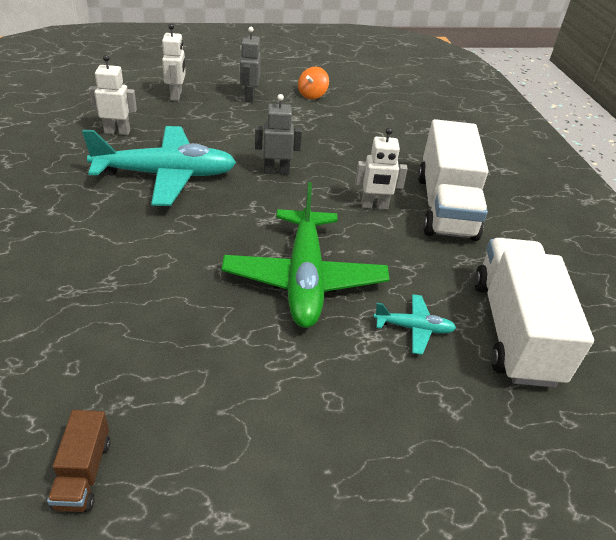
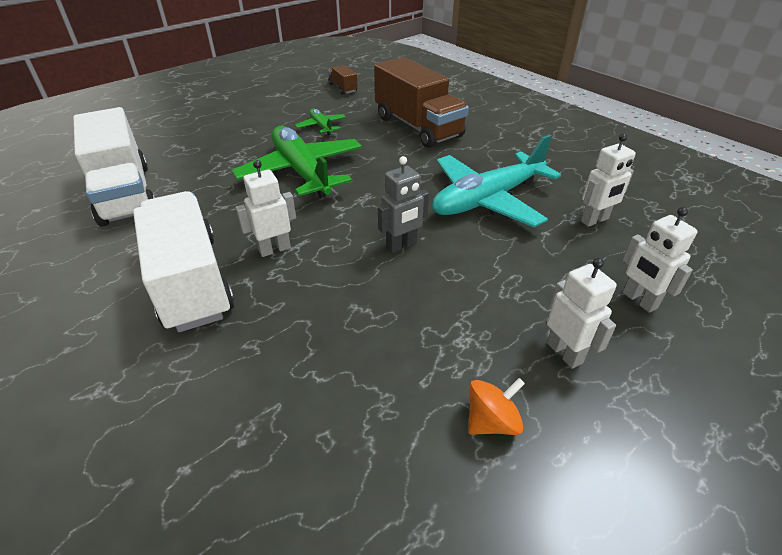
camera: 155 degrees right, 0 degrees up
grey robot [240,27,261,102] -> white robot [547,258,617,369]
orange spinning top [298,67,329,99] -> orange spinning top turned 60 degrees clockwise [468,378,525,435]
turquoise plane [374,294,456,355] -> none
none -> green plane [295,108,346,135]
none -> brown truck [374,57,469,148]

